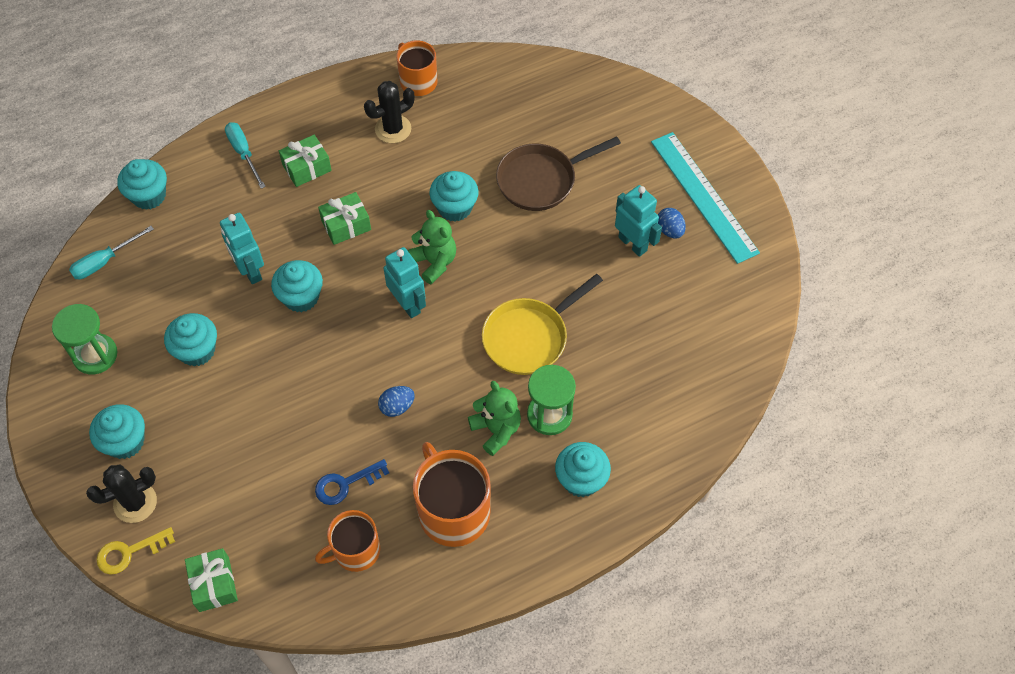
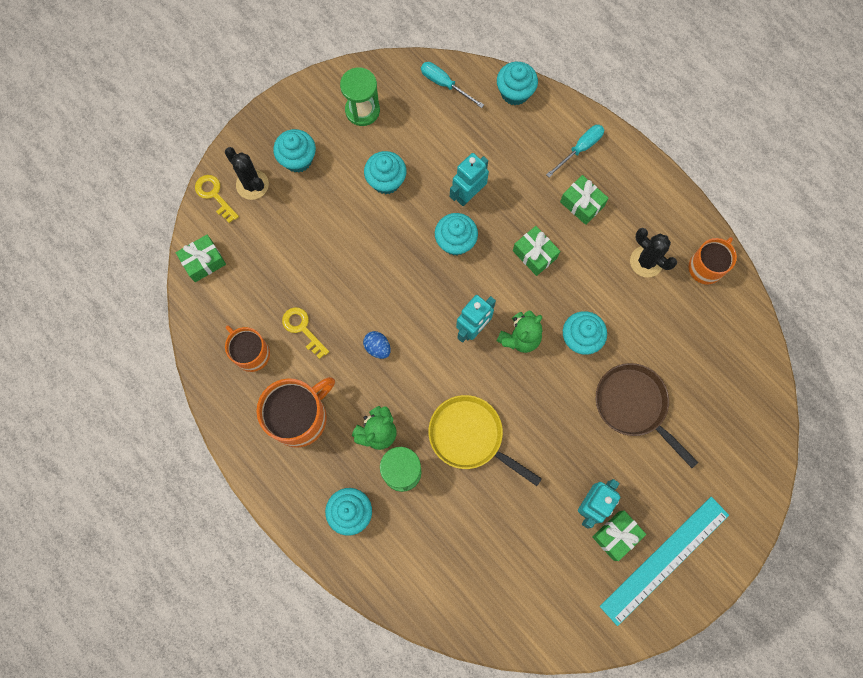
camera: 75 degrees right, 15 degrees up
blue key [315,459,389,505] -> yellow key [282,307,329,359]
blue egg [658,208,686,238] -> green gift [592,510,646,561]

